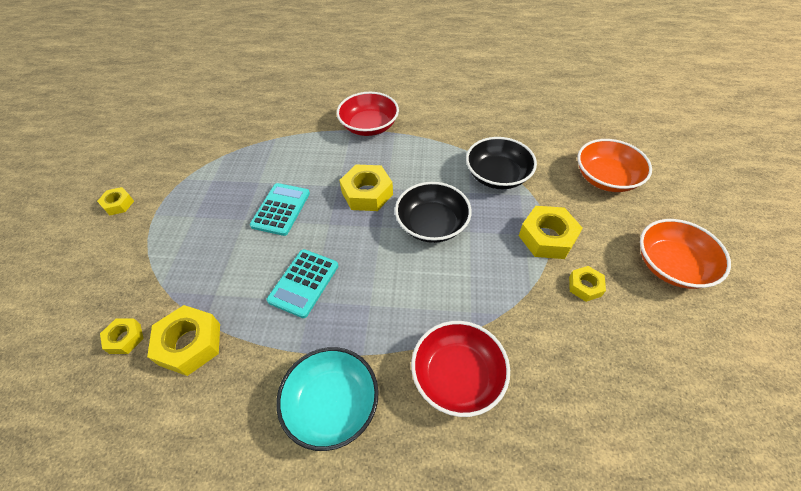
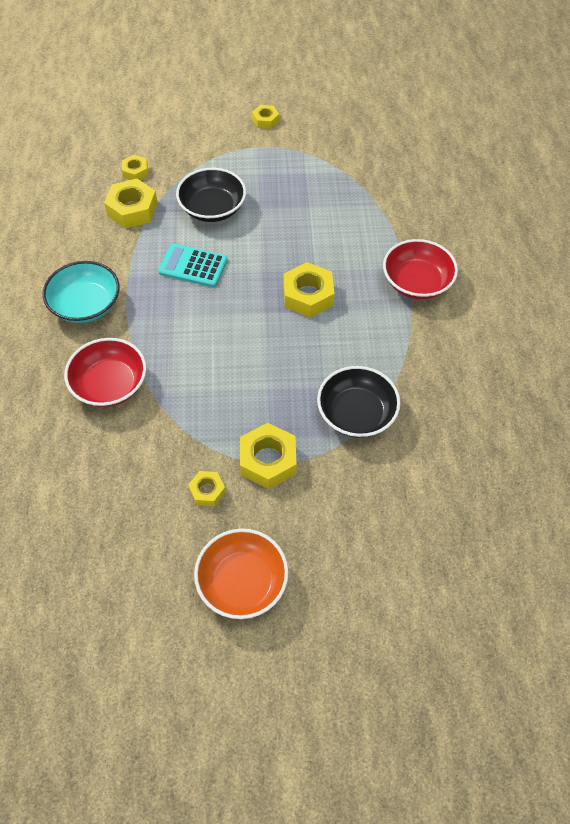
camera: 80 degrees right, 5 degrees up
turquoise calculator [250,183,310,236] -> none
black bowl [395,182,472,243] -> black bowl moved to [176,168,246,222]
orange bowl [578,139,652,192] -> none

